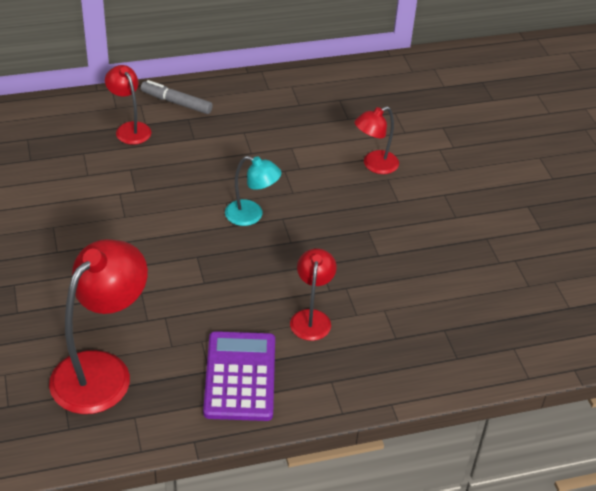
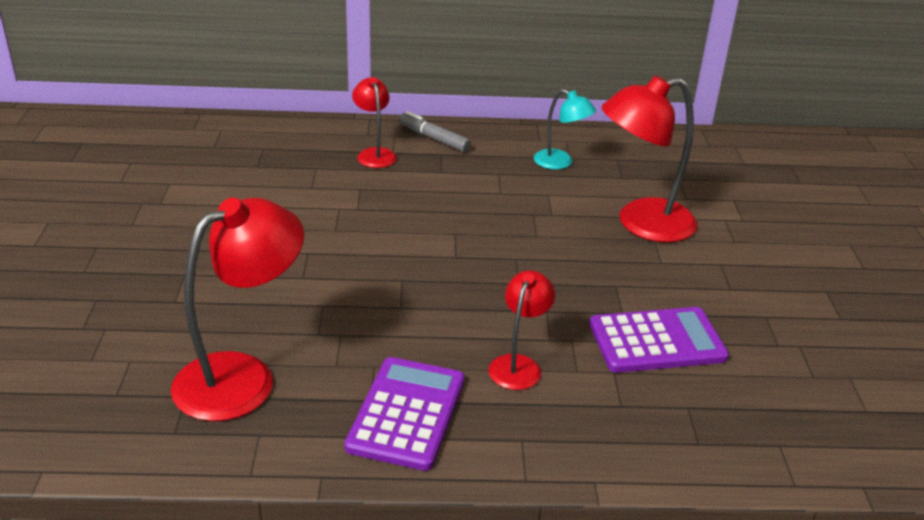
camera: 15 degrees right, 10 degrees down
turquoise lamp [225,156,282,226] -> turquoise lamp moved to [534,89,596,170]
red lamp [355,106,399,174] -> red lamp [601,76,697,243], size x1.82
none -> purple calculator [589,307,729,373]

